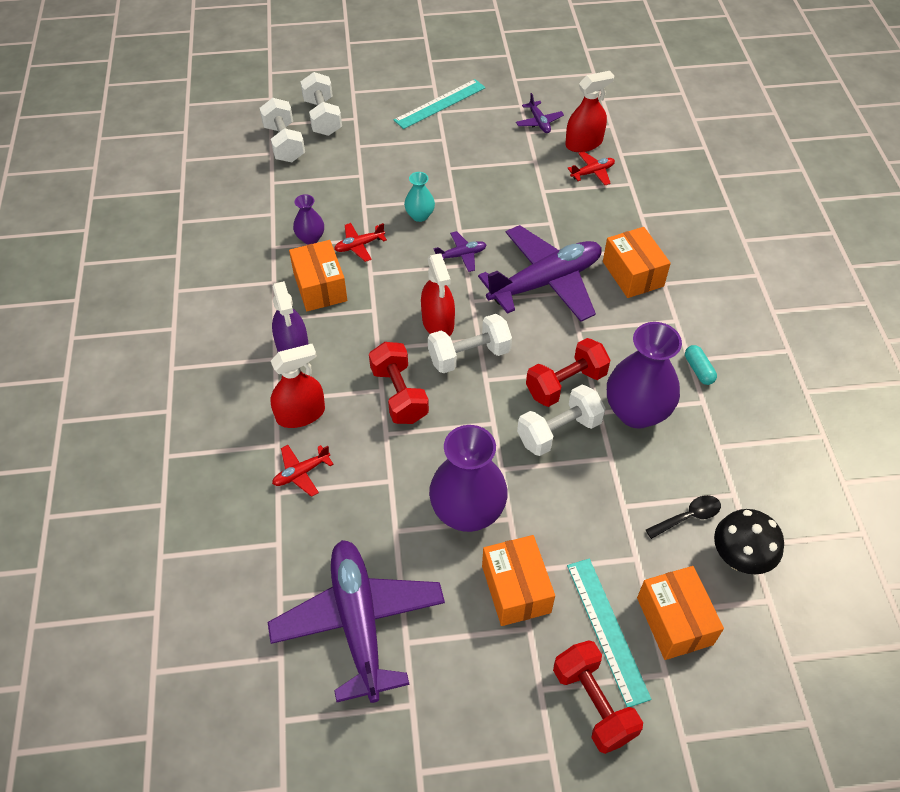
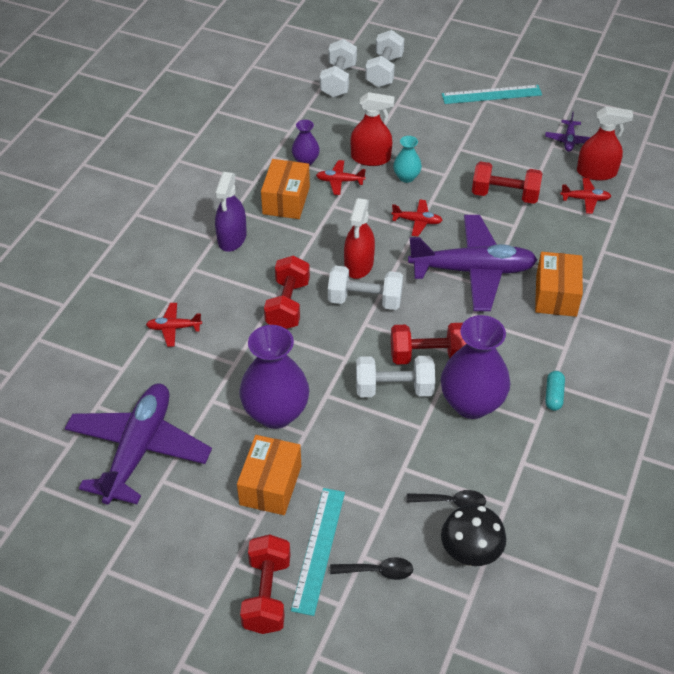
camera: 30 degrees right, 5 degrees down
red spray bottle [270,344,325,428] -> red spray bottle moved to [351,92,395,166]
purple plane [434,231,486,272] -> red plane [392,199,443,237]
orange box [637,566,724,660] -> black spoon [330,557,413,580]
none -> red dumbbell [472,161,542,204]

